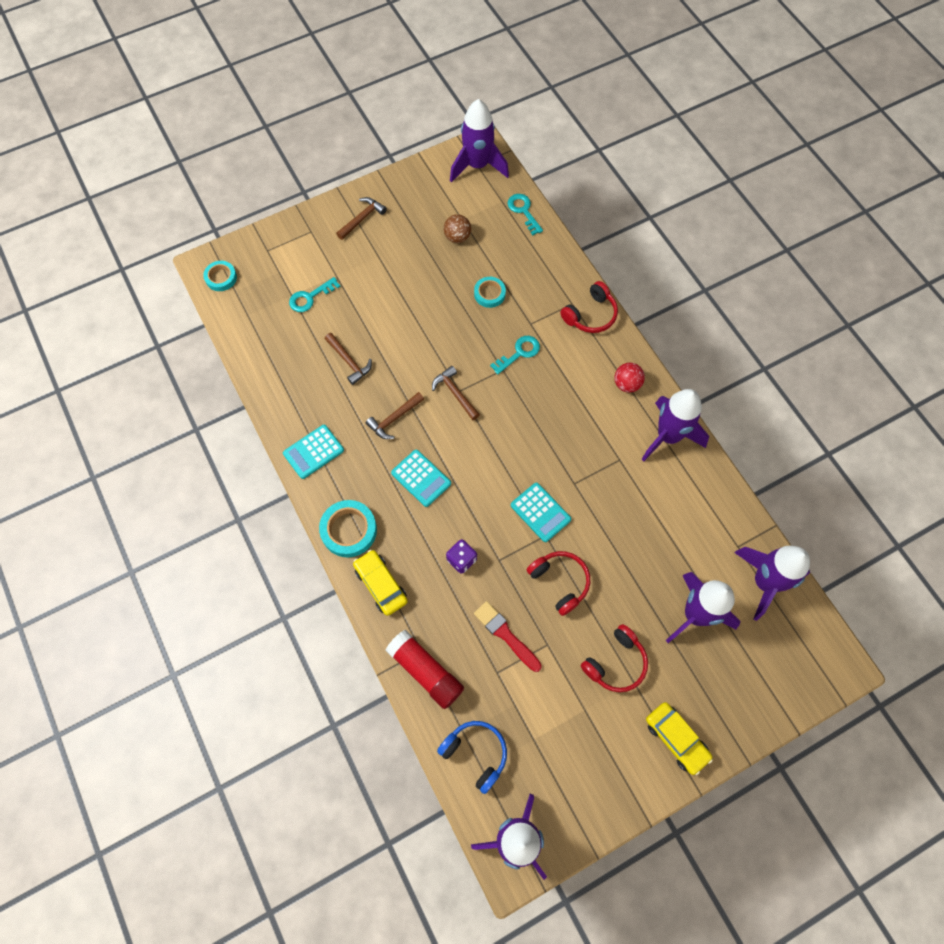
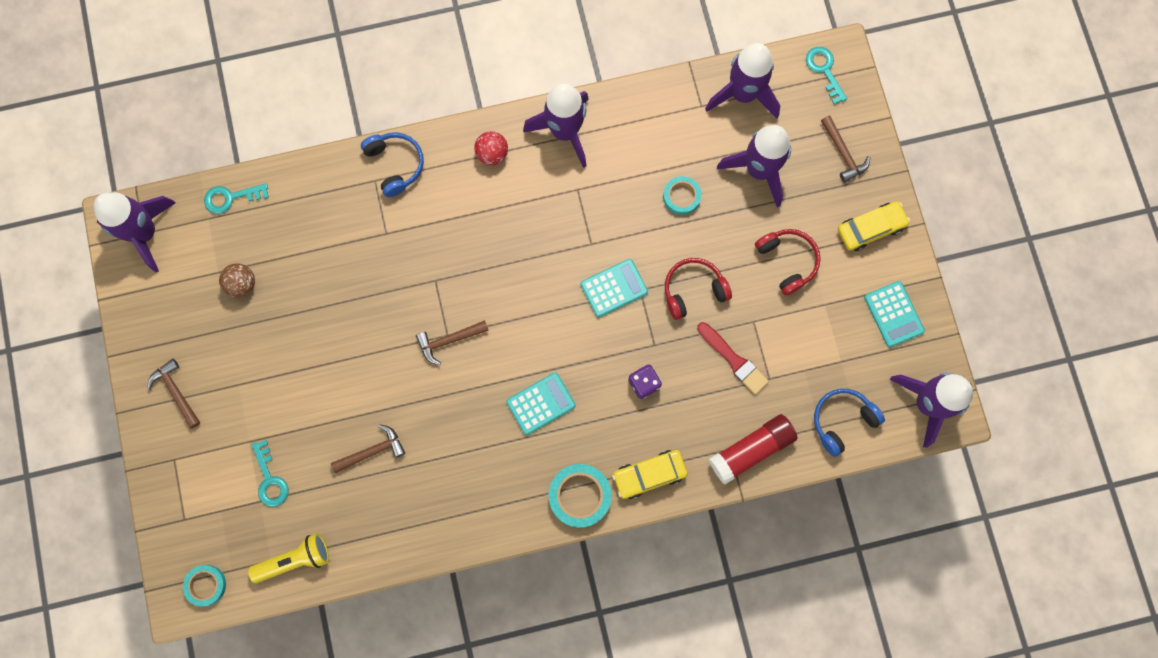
camera: 75 degrees left, 10 degrees up
turquoise calculator [283,425,344,479] -> turquoise calculator moved to [864,281,925,347]
brown hammer [365,392,424,439] -> brown hammer moved to [821,116,870,183]
turquoise tape [474,277,506,308] -> turquoise tape moved to [663,176,701,215]
red brush [474,601,542,672] -> red brush turned 105 degrees counterclockwise [697,322,769,394]
turquoise key [490,336,540,375] -> turquoise key moved to [806,47,847,104]
red headphones [561,281,618,333] -> blue headphones [361,132,424,197]
none -> yellow flashlight [248,533,329,583]

